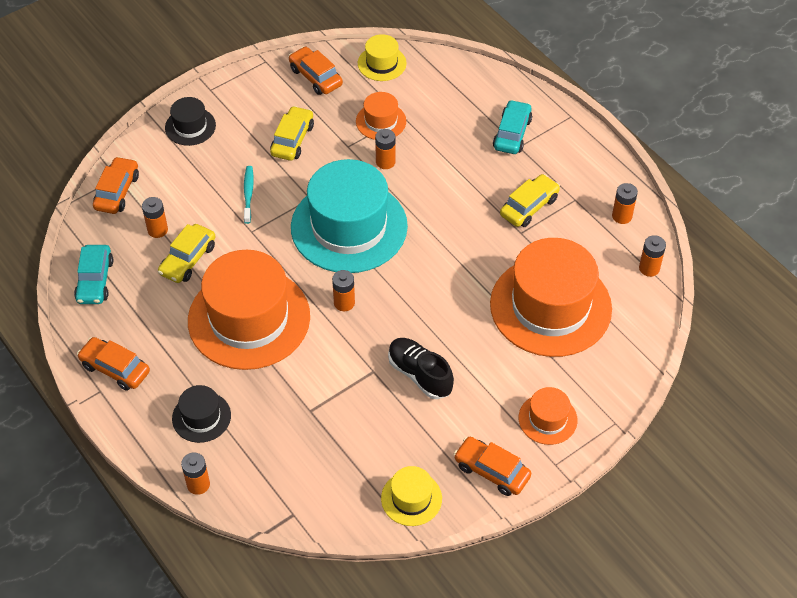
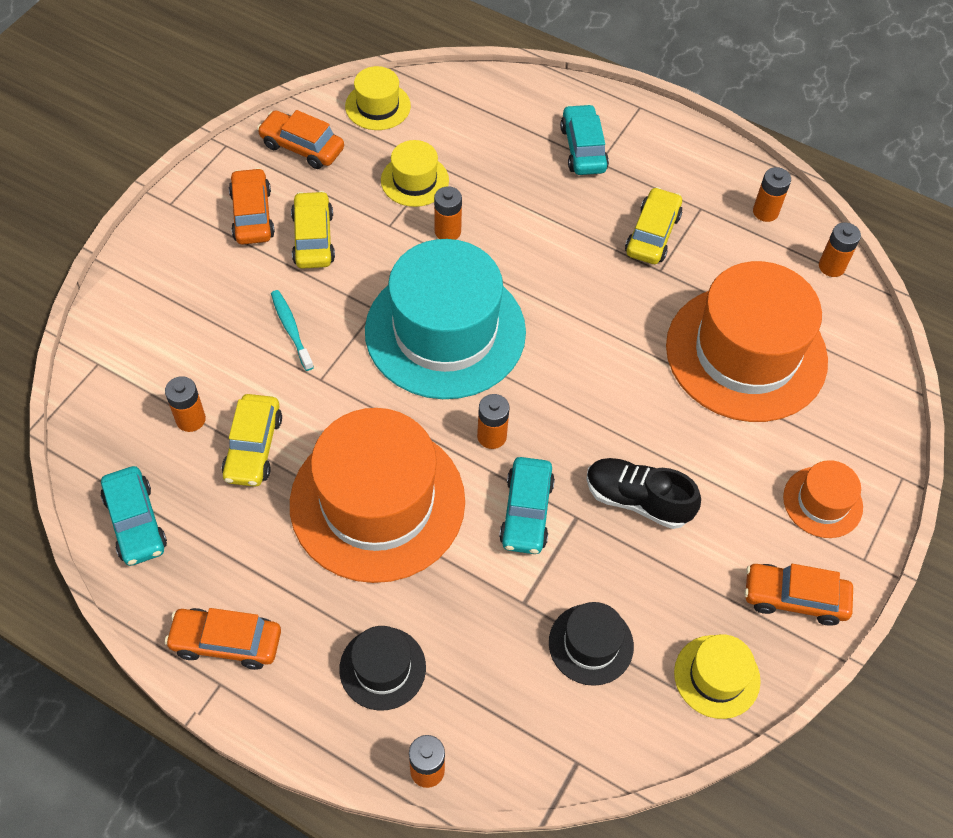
camera: 25 degrees left, 5 degrees up
orange car [93,156,139,214] -> orange car moved to [229,168,275,244]
black hat [165,97,216,146] -> black hat moved to [549,602,634,686]
orange hat [356,92,406,140] -> yellow hat [381,140,449,207]
none -> turquoise car [499,457,555,554]

